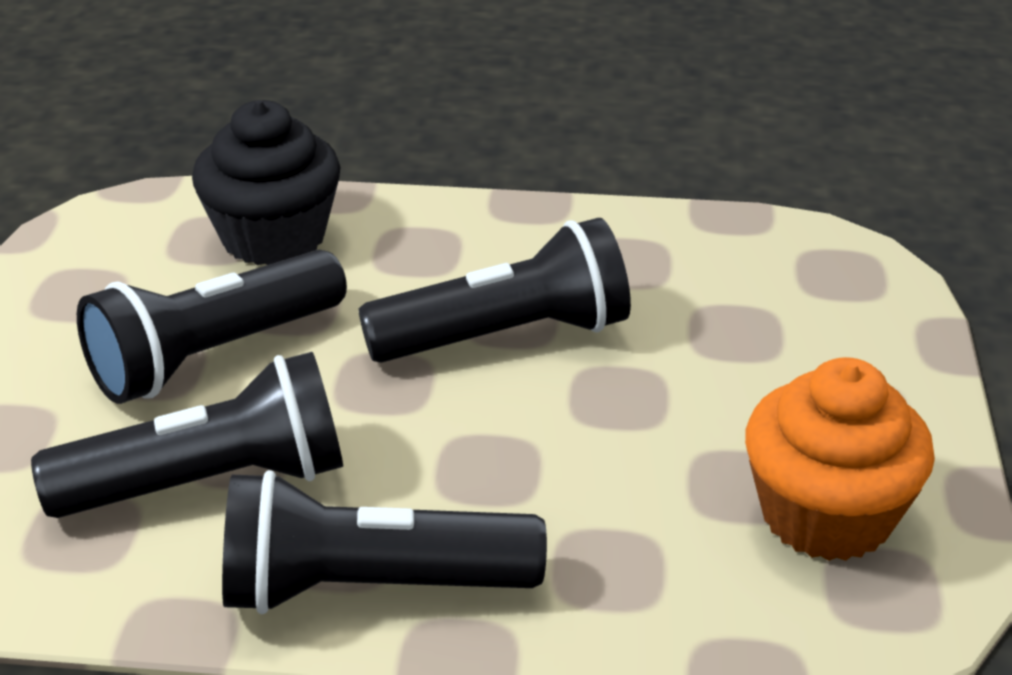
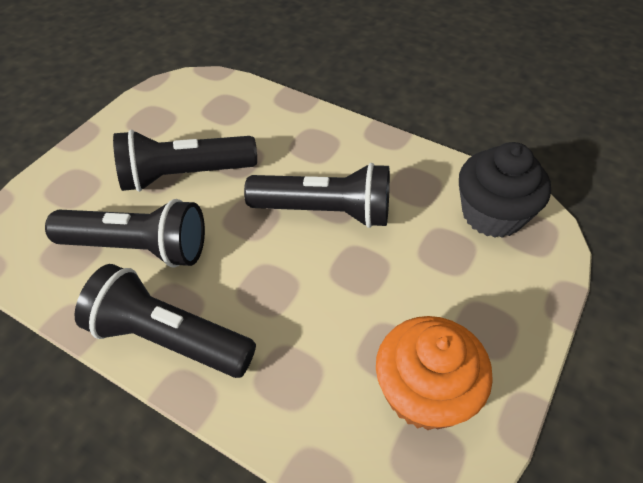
camera: 25 degrees right, 15 degrees up
black cupcake [192,100,340,265] -> black cupcake moved to [459,142,551,238]

